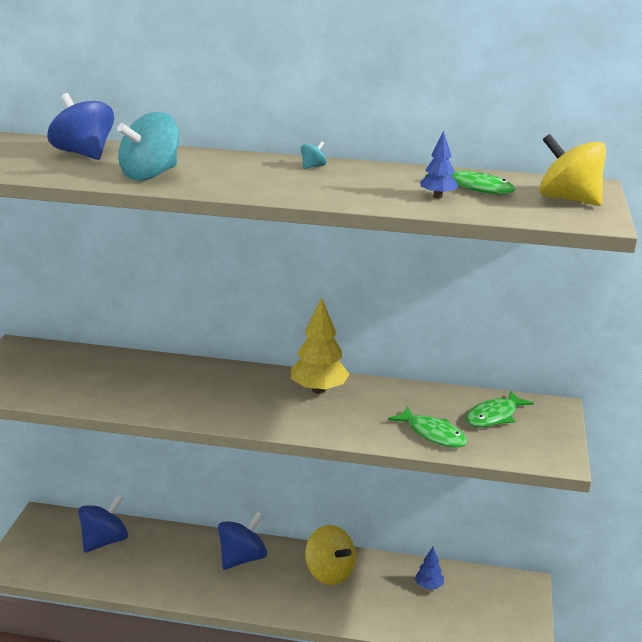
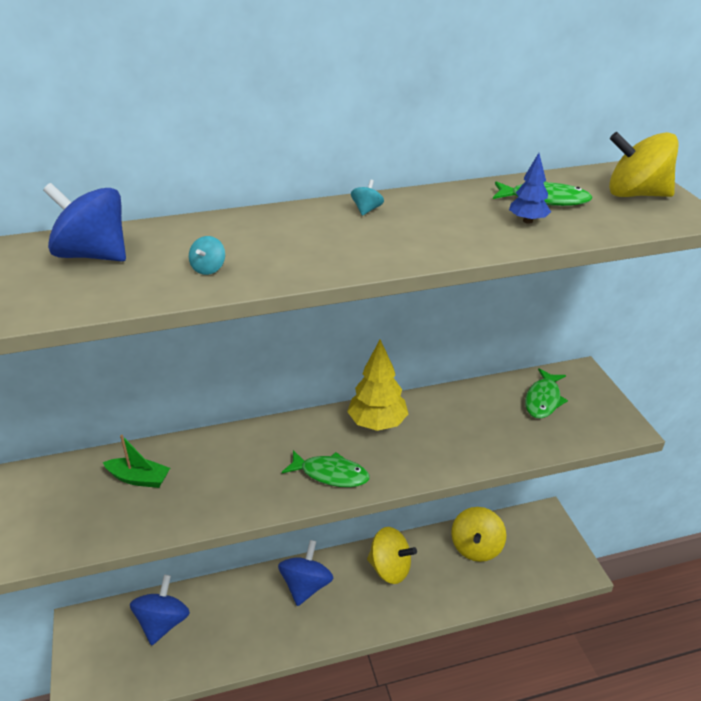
camera: 25 degrees left, 10 degrees up
turquoise spinning top [117,112,179,181] -> turquoise spinning top [189,236,225,275], size x0.42
green fish [388,406,467,448] -> green fish moved to [282,450,370,487]
blue tree [415,547,444,589] -> yellow spinning top [451,507,506,562]
none -> green boat [103,435,170,488]

